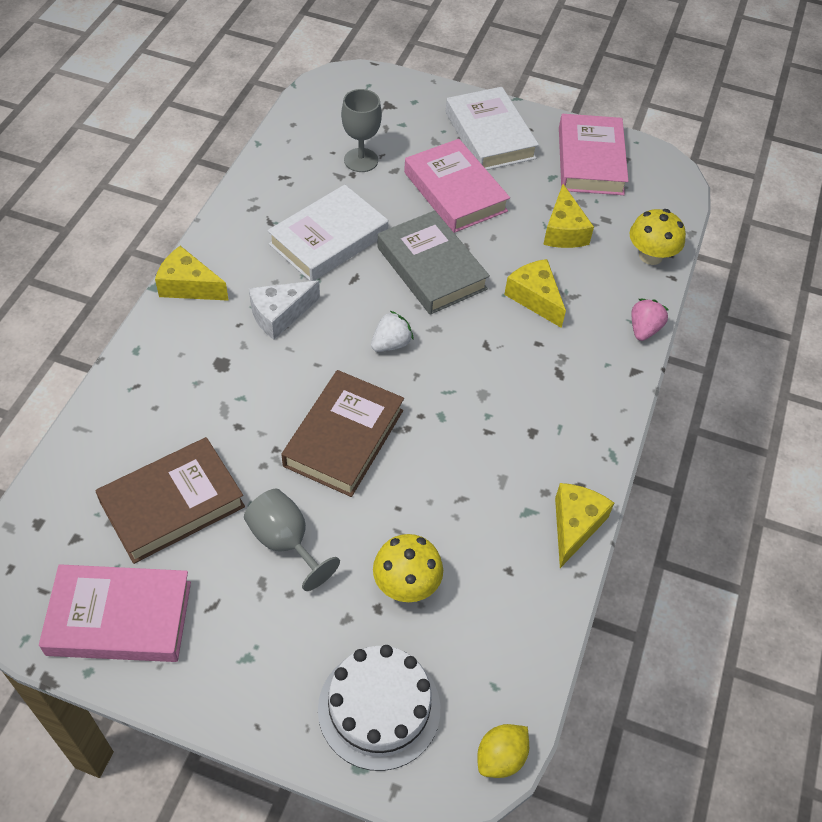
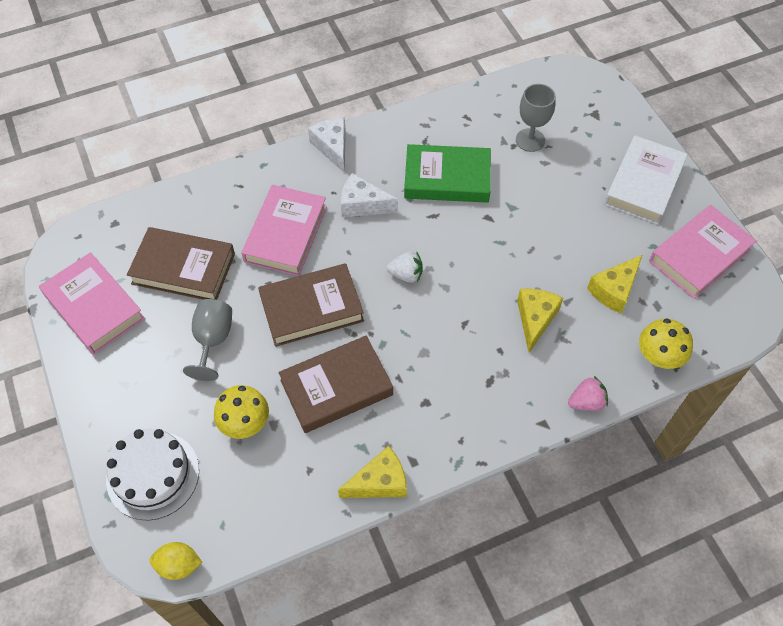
camera: 50 degrees right, 5 degrees up
yellow cheese [155,246,229,301] -> white cheese [308,117,346,173]
white book [267,185,388,281] -> green book [404,144,491,203]
grey book [377,211,490,315] -> none
pink book [404,139,510,233] -> pink book moved to [241,185,327,276]
none -> brown book [278,336,393,433]

